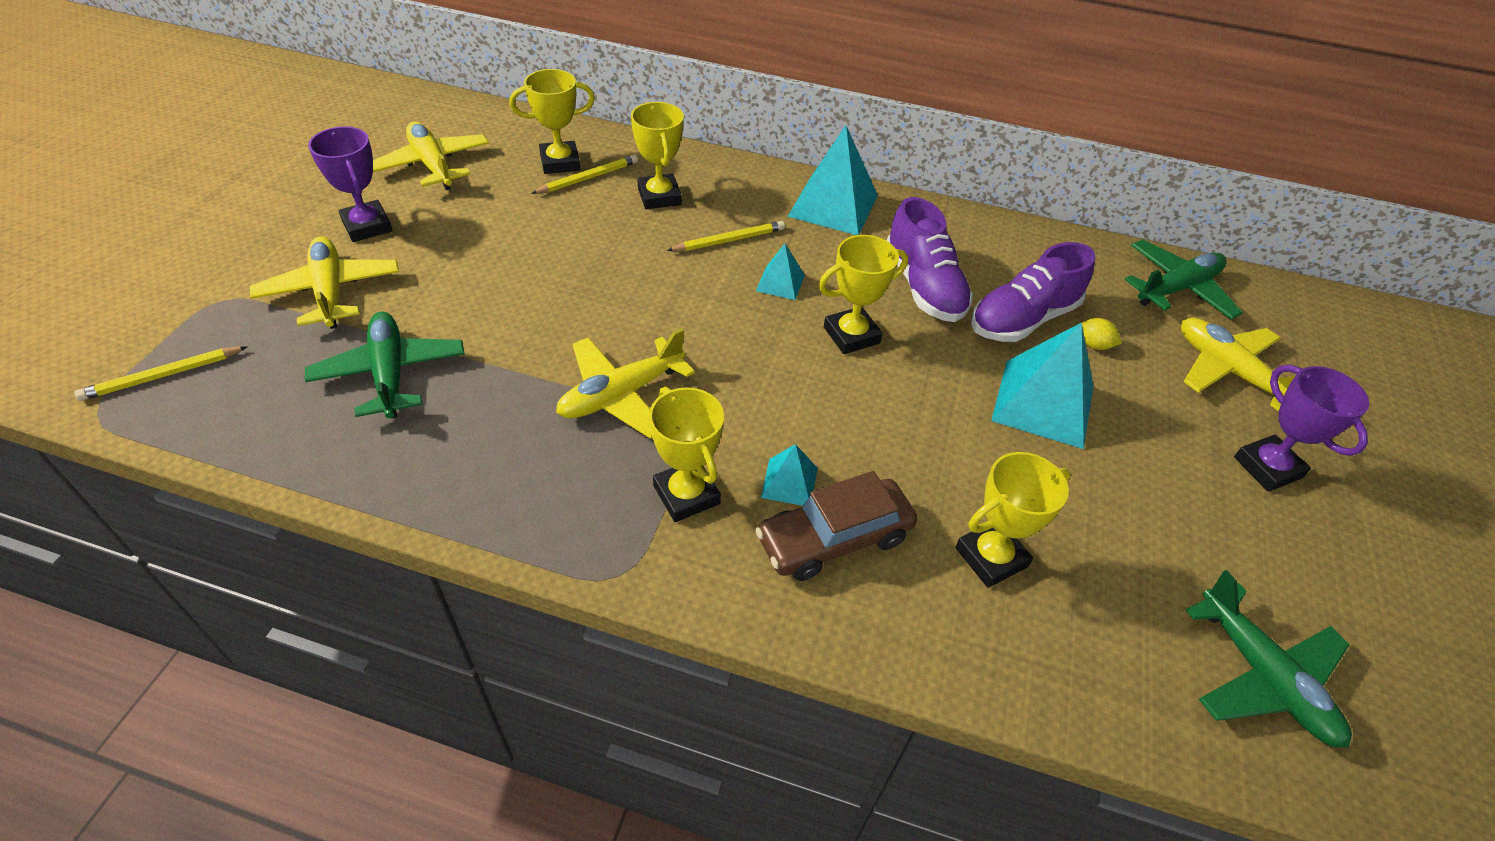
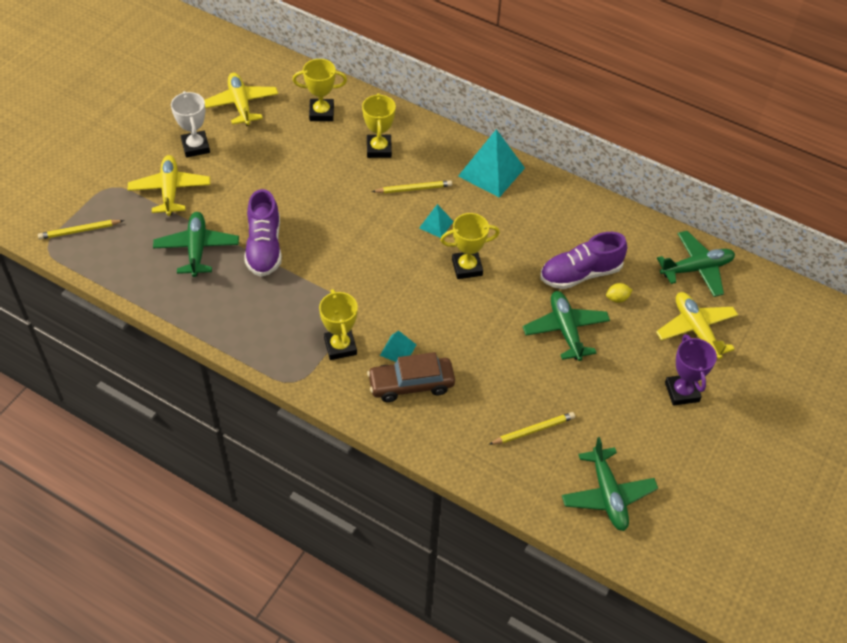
camera: 15 degrees right, 5 degrees up
purple trophy [308,126,393,242] -> white trophy [171,91,210,158]
yellow pencil [531,155,638,194] -> yellow pencil moved to [489,412,575,445]
yellow plane [556,328,695,439] -> none
purple shoe [887,197,973,322] -> purple shoe moved to [244,189,282,277]
yellow trophy [955,452,1071,588] -> none
turquoise pyramid [991,323,1093,449] -> green plane [523,291,610,361]
yellow lemon [1082,318,1122,350] -> yellow lemon turned 60 degrees counterclockwise [606,283,632,303]

